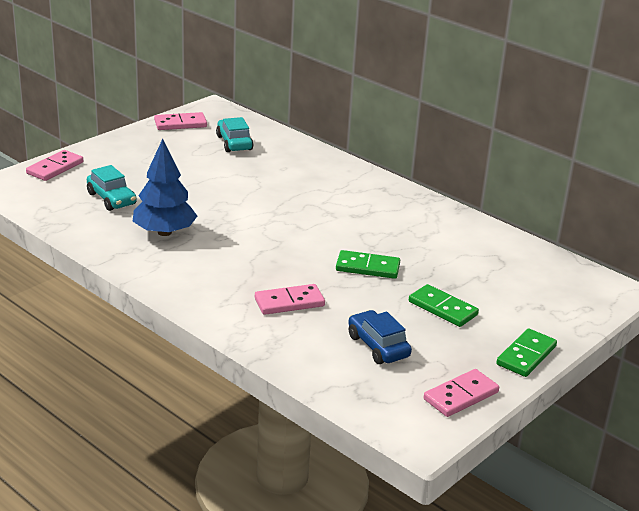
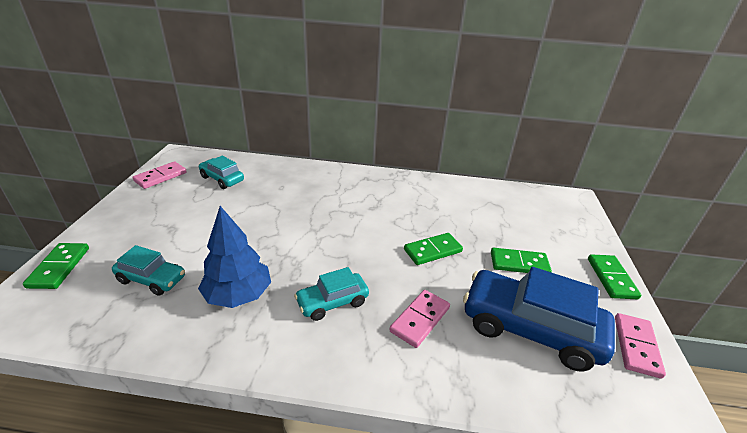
camera: 35 degrees left, 5 degrees up
pink domino [26,150,83,181] -> green domino [23,243,89,289]
blue car [348,310,412,364] -> blue car [463,267,615,371], size x1.87
none -> turquoise car [294,267,369,321]

